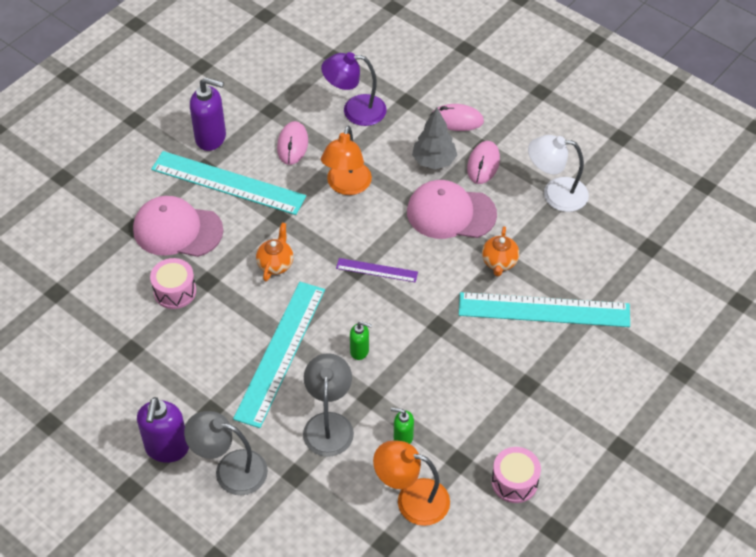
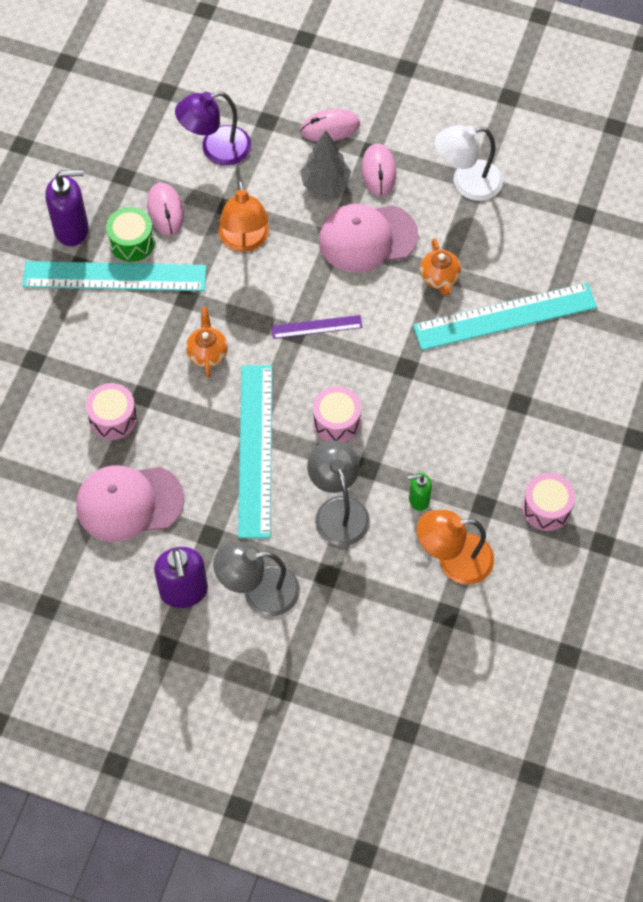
camera: 20 degrees left, 10 degrees up
pink cap [133,196,224,257] -> pink cap moved to [76,465,184,542]
green soap dispenser [350,321,372,360] -> pink drum [313,386,361,442]
none -> green drum [106,207,155,262]

